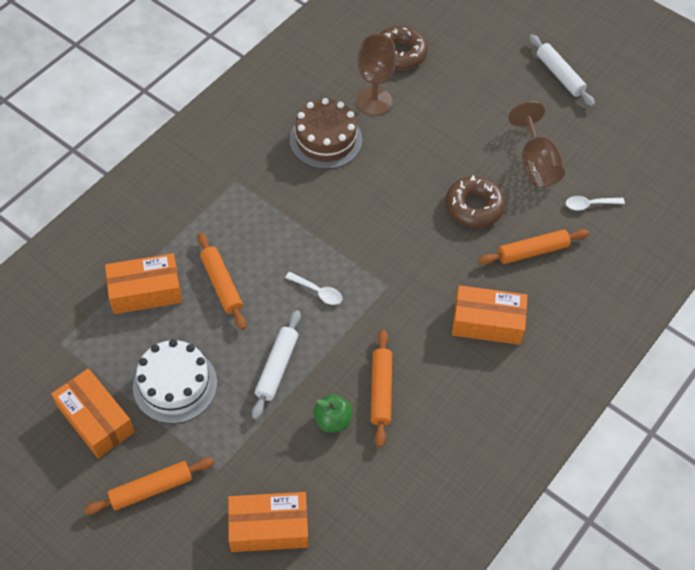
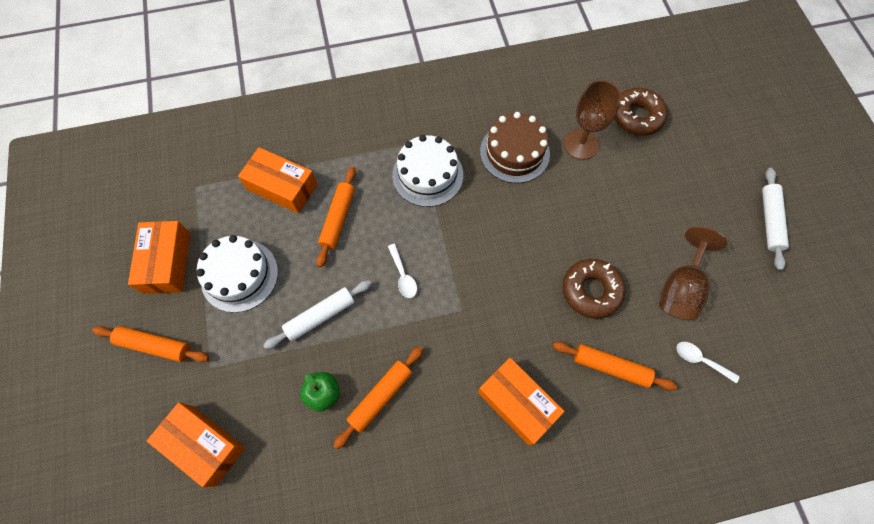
camera: 40 degrees right, 10 degrees up
none -> white cake [392,135,463,207]

